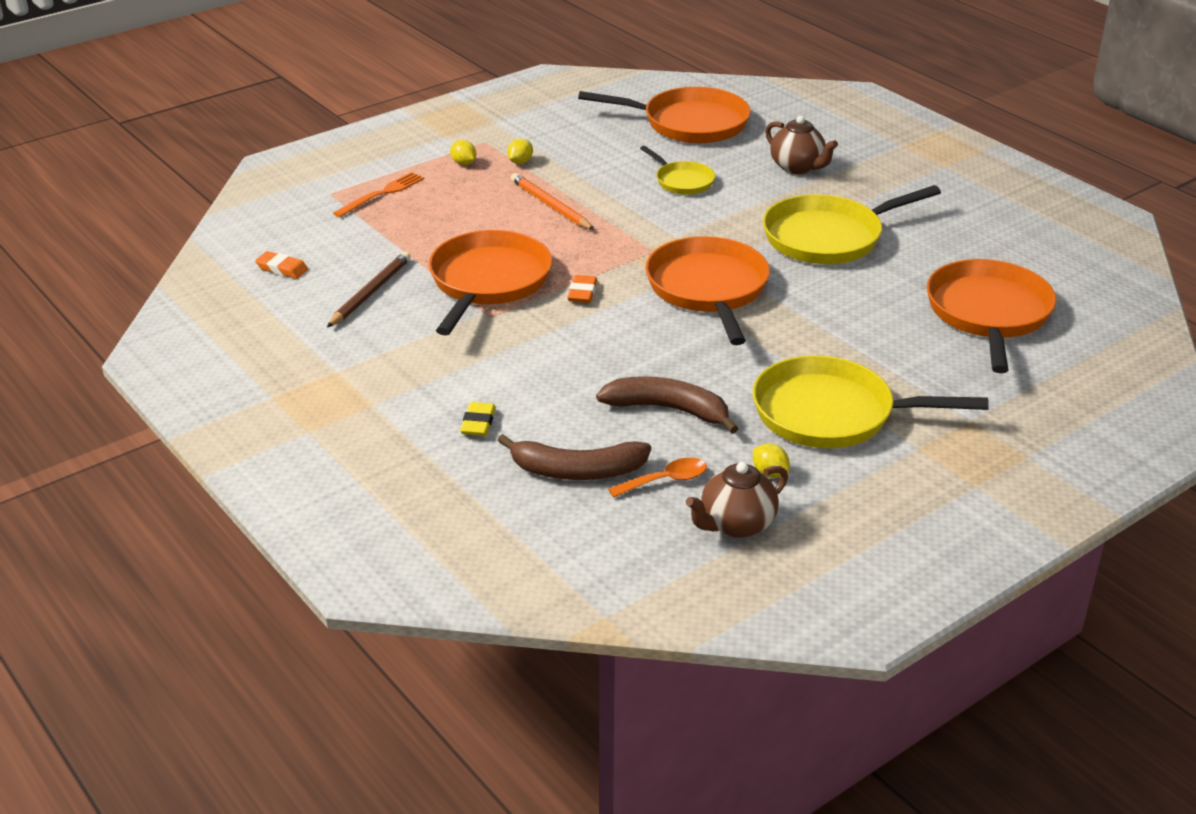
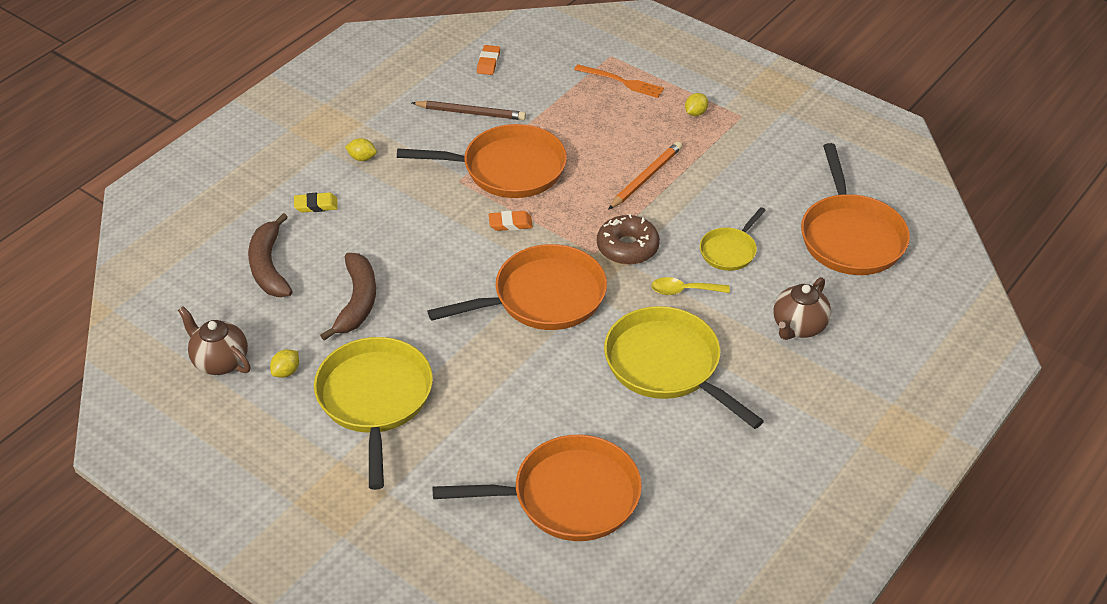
camera: 75 degrees right, 10 degrees up
yellow lemon [507,138,533,164] -> yellow lemon moved to [345,138,377,161]
orange spoon [608,458,707,498] -> none
none -> brown donut [597,214,660,265]
none -> yellow spoon [651,277,730,295]

